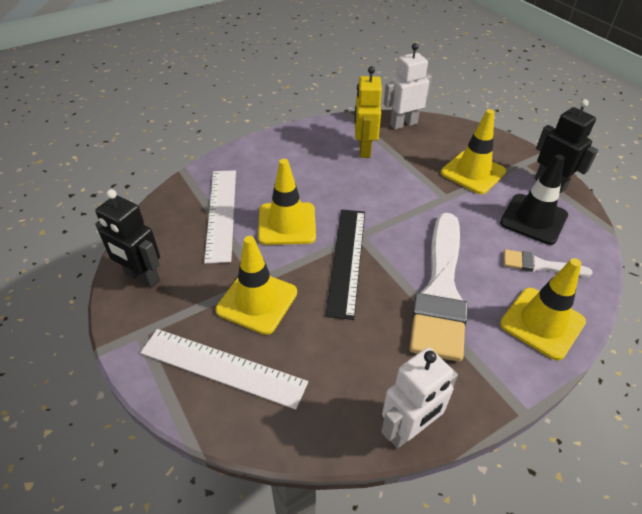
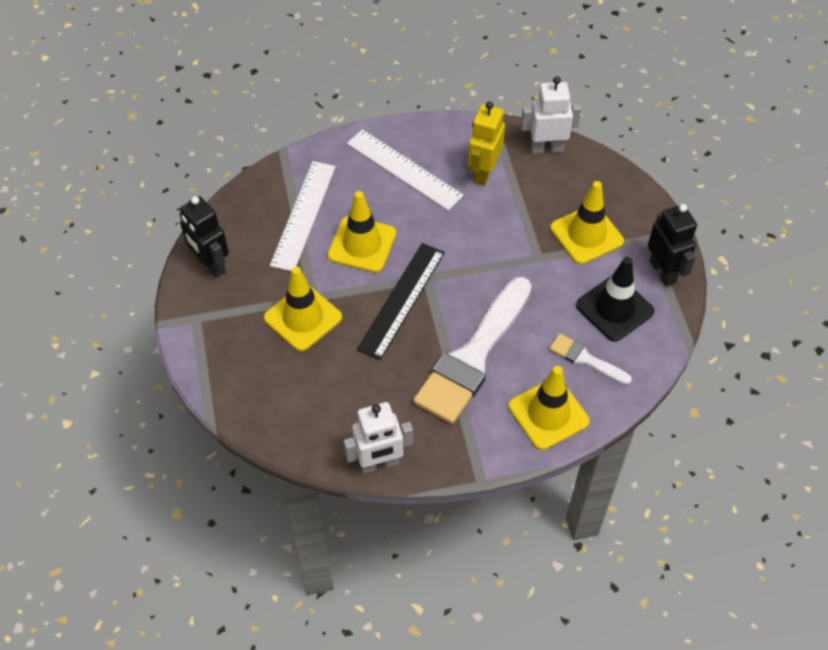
camera: 20 degrees right, 10 degrees up
white ruler [140,329,308,410] -> white ruler moved to [347,129,464,211]

